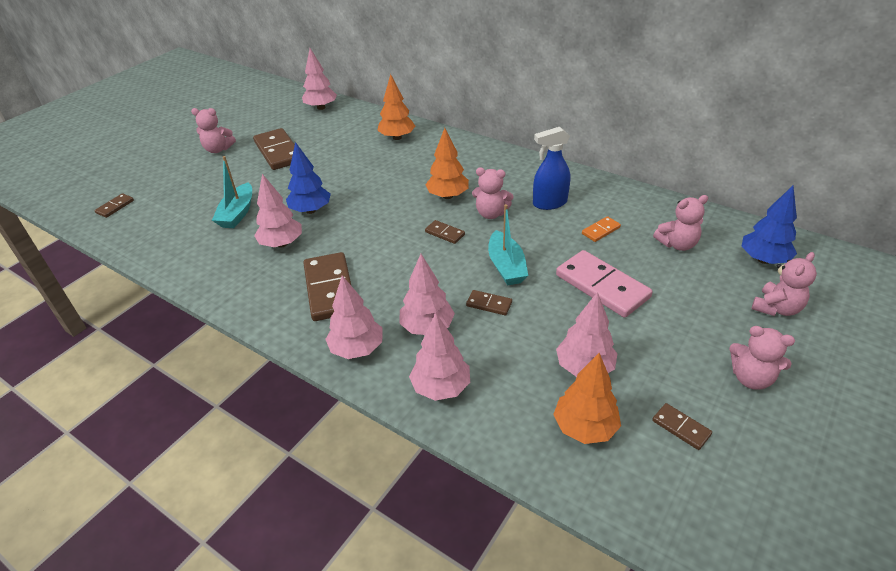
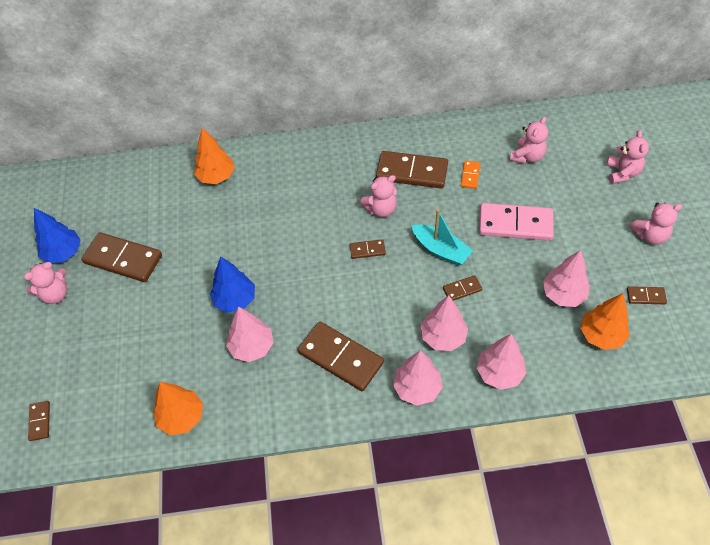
camera: 40 degrees left, 15 degrees up
turquoise boat [212,156,252,228] -> none
pink tree [302,48,337,110] -> none
orange tree [425,128,469,199] -> orange tree moved to [153,382,203,435]
blue spray bottle [533,127,570,210] -> brown domino [376,151,448,189]
blue tree [741,186,797,264] -> blue tree moved to [34,208,81,263]

